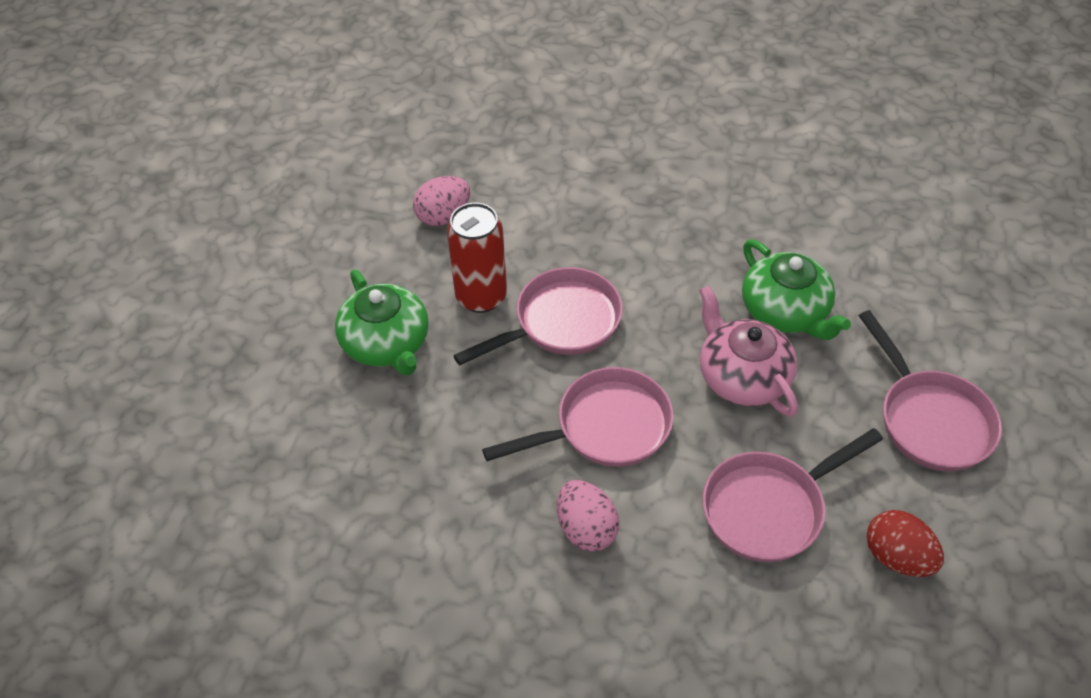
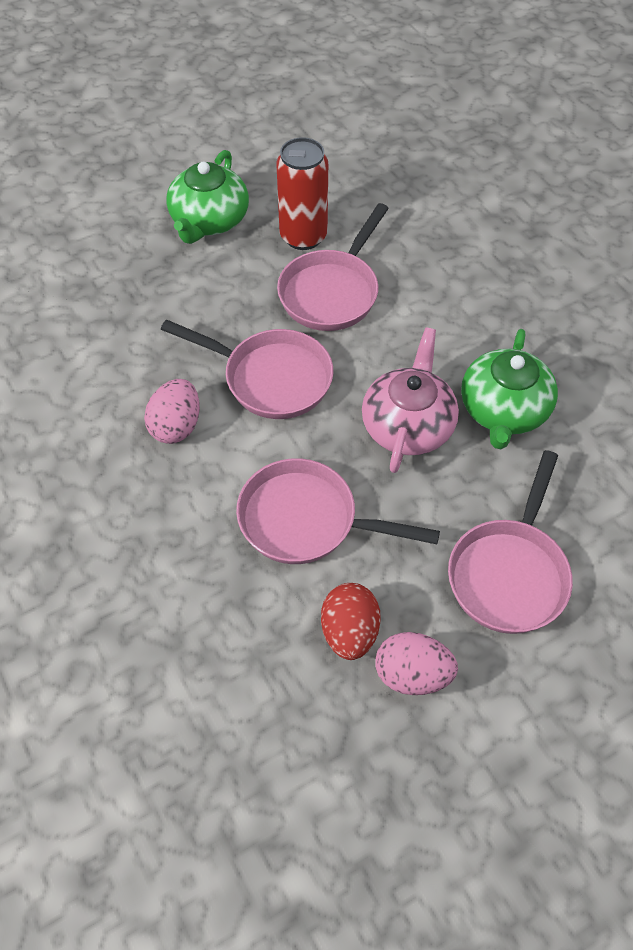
camera: 45 degrees right, 5 degrees up
pink egg [413,176,470,226] -> pink egg moved to [375,632,458,695]
pink pan [453,267,623,365] -> pink pan turned 105 degrees clockwise [277,203,389,331]

